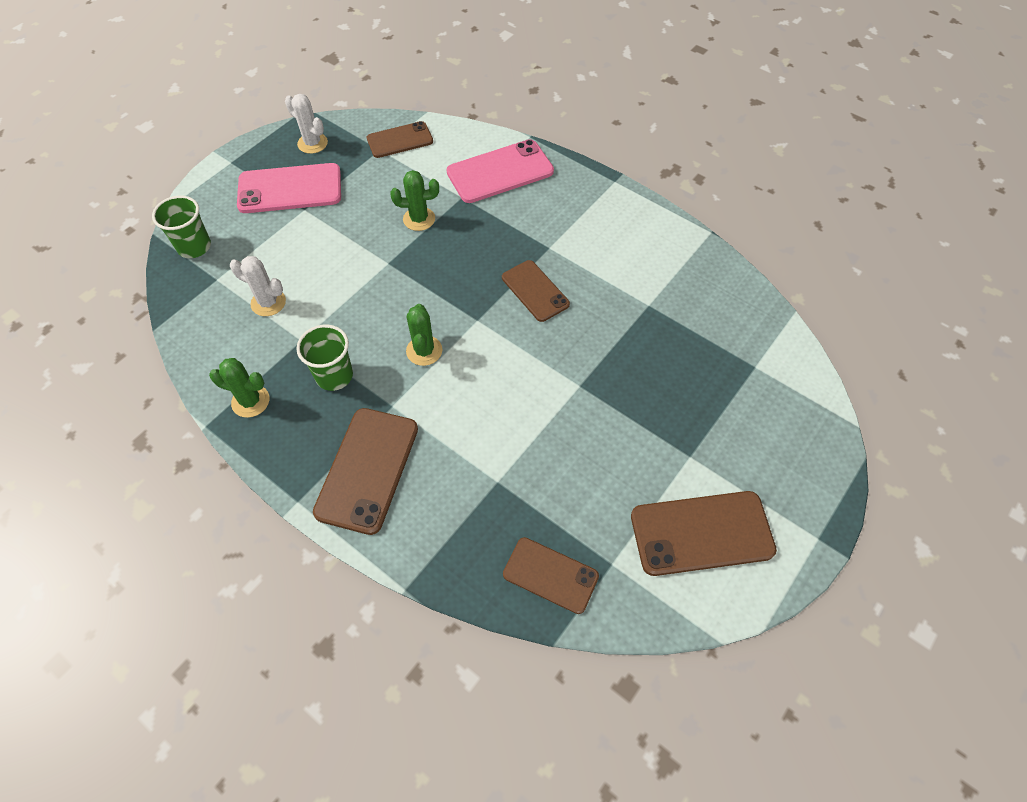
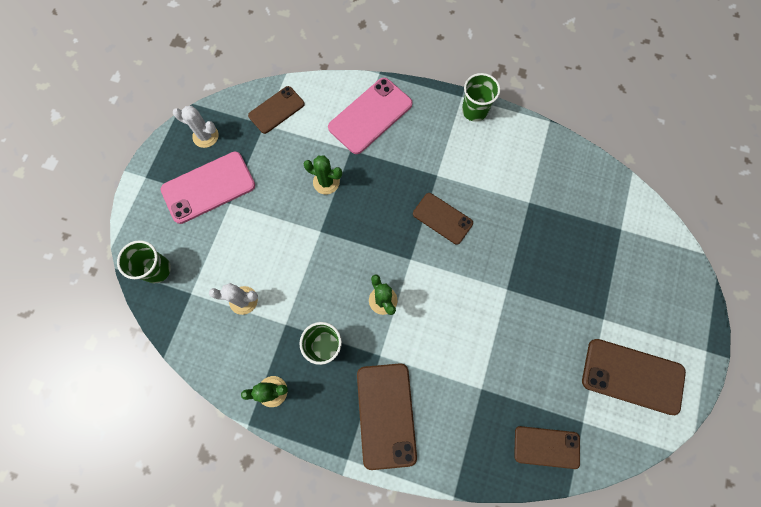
camera: 20 degrees left, 15 degrees up
green cactus [390,170,439,231] -> green cactus turned 45 degrees clockwise [303,155,342,194]
brown phone [631,491,777,576] -> brown phone turned 45 degrees clockwise [582,339,686,415]
none -> green cup [462,73,500,122]

